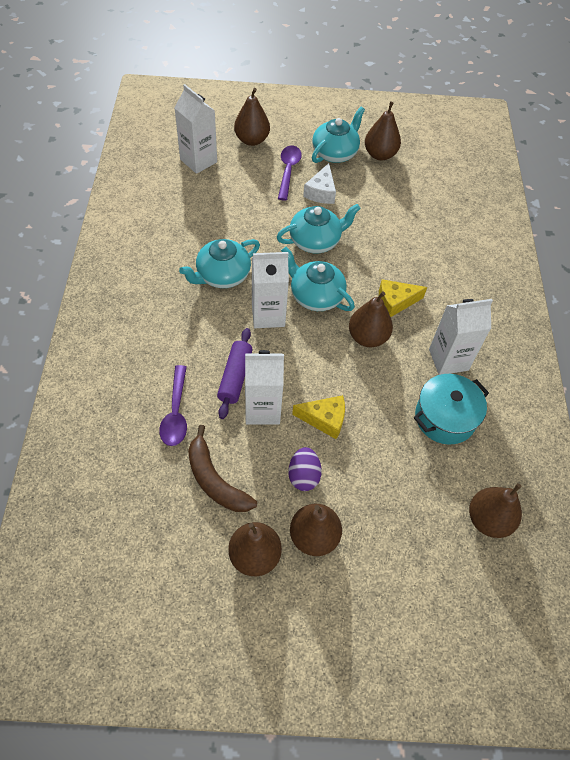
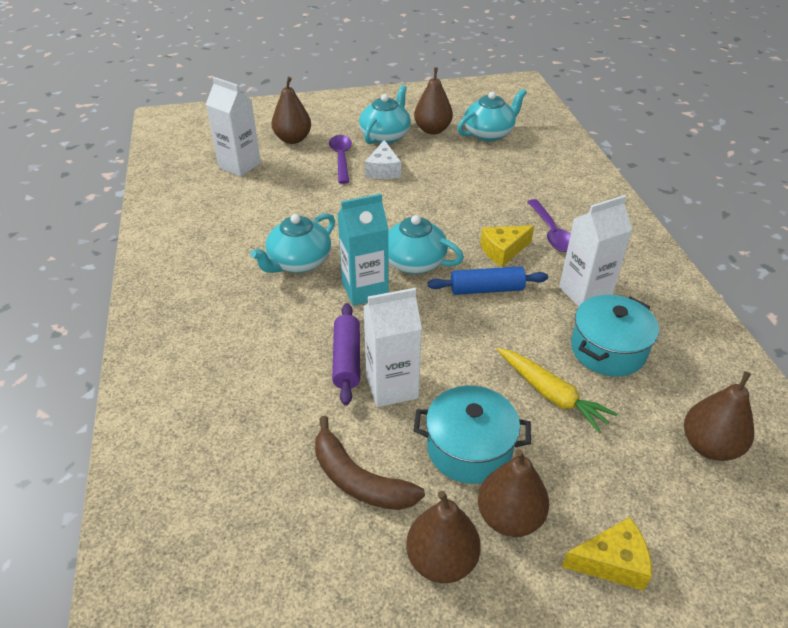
camera: 10 degrees left, 15 degrees down
purple spoon [159,365,187,446] -> purple spoon moved to [527,199,571,252]
white carton [252,252,289,328] -> turquoise carton [337,194,389,306]
turquoise teapot [277,204,361,253] -> turquoise teapot moved to [458,89,527,141]
purple egg [288,447,322,491] -> turquoise pot [413,386,531,484]
yellow cheese [292,395,345,439] -> yellow cheese moved to [562,517,652,591]
brown pear [349,292,393,347] -> blue rolling pin [428,266,548,295]
none -> yellow carrot [497,348,618,433]

